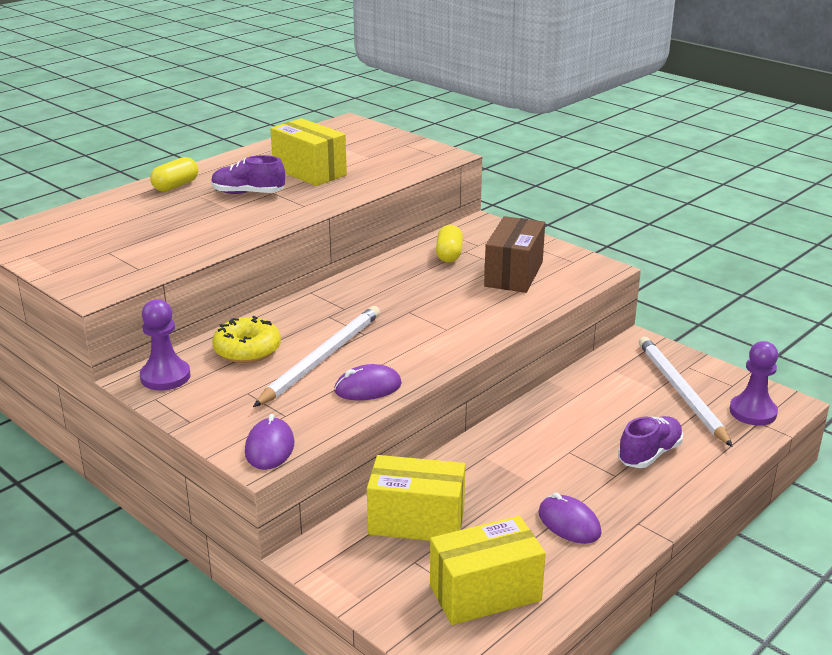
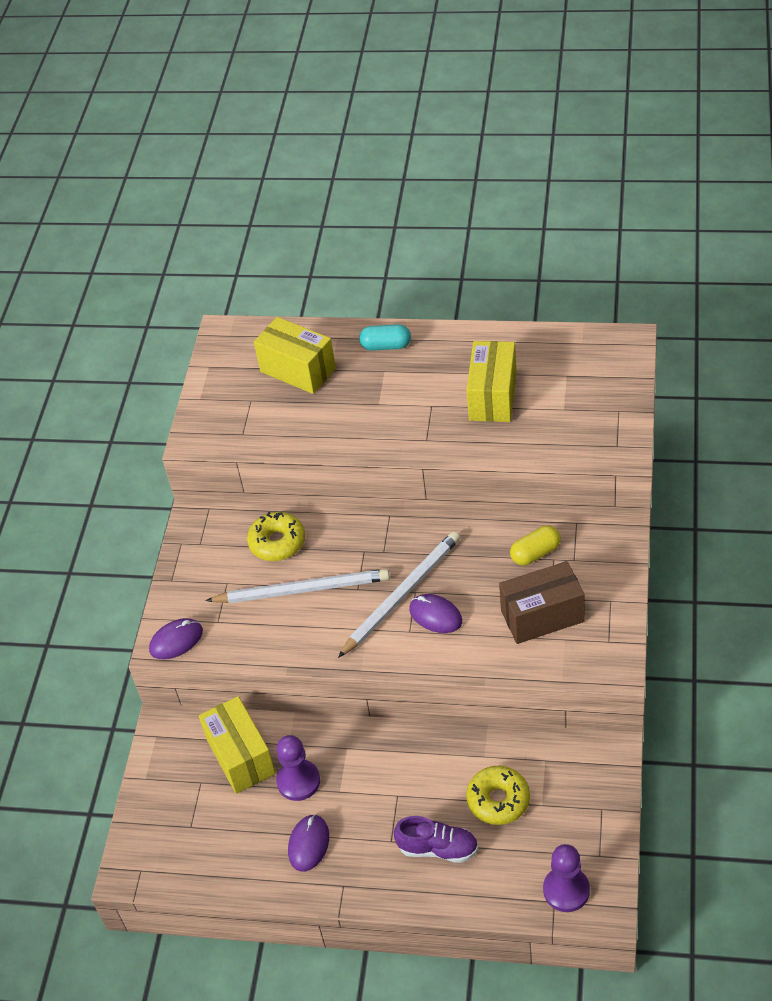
camera: 60 degrees right, 20 degrees up
purple pawn [140,299,191,390] -> purple pawn moved to [276,735,320,801]
yellow capsule [150,157,198,192] -> turquoise capsule [359,324,411,351]
purple shoe [211,155,285,194] -> none
purple mouse [334,364,402,400] -> purple mouse moved to [409,594,462,633]
yellow box [430,516,546,625] -> yellow box moved to [254,317,336,394]
white pencil [639,337,733,447] -> white pencil moved to [338,531,460,658]
none -> yellow donut [466,766,530,825]

